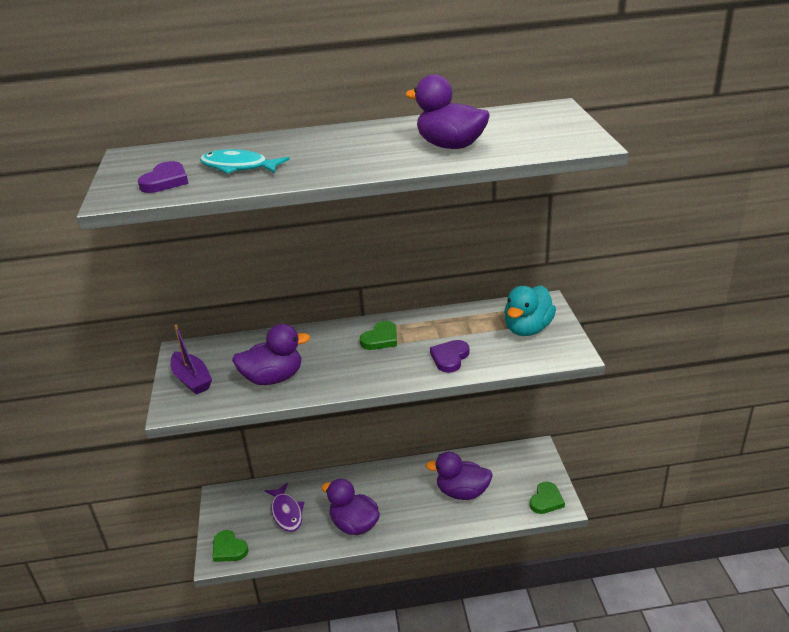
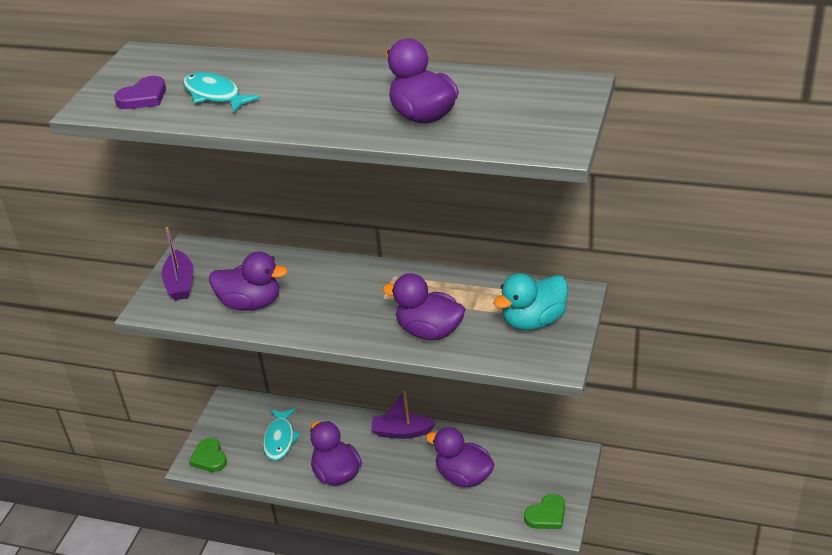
camera: 25 degrees right, 5 degrees up
purple fish [265,483,304,532] -> turquoise fish [263,408,301,461]
green heart [360,321,397,350] -> none
purple heart [430,340,469,373] -> purple duck [382,273,465,340]
none -> purple boat [371,390,436,439]

